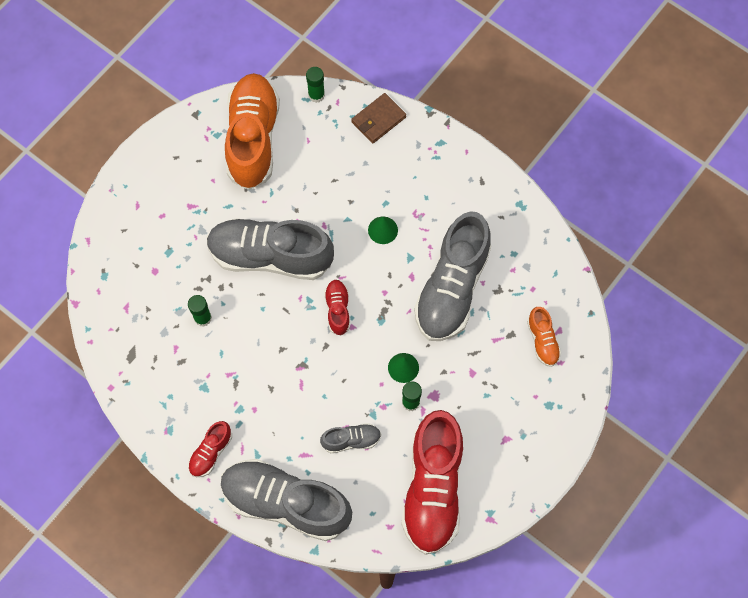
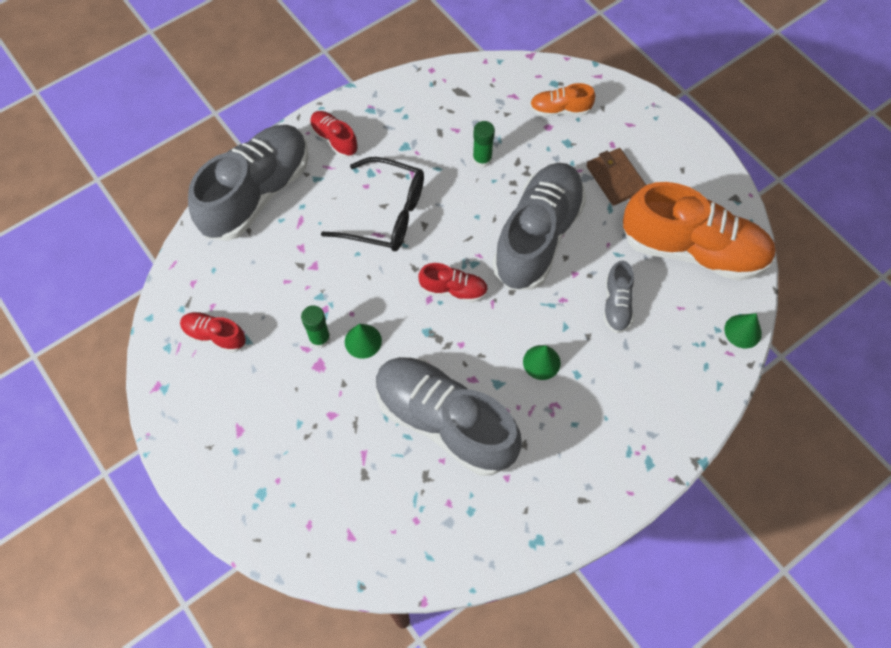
camera: 105 degrees right, 5 degrees down
green glue stick [306,67,325,103] -> green cone [724,313,762,348]
grey shoe [320,423,381,453] -> grey shoe moved to [603,261,634,333]
brown wallet [351,93,406,143] -> brown wallet moved to [586,148,646,206]
red shoe [401,410,463,555] -> red shoe [180,312,246,353], size x0.45
orange shoe [527,307,561,367] -> orange shoe moved to [530,83,595,117]
none -> black glasses [321,157,424,251]

